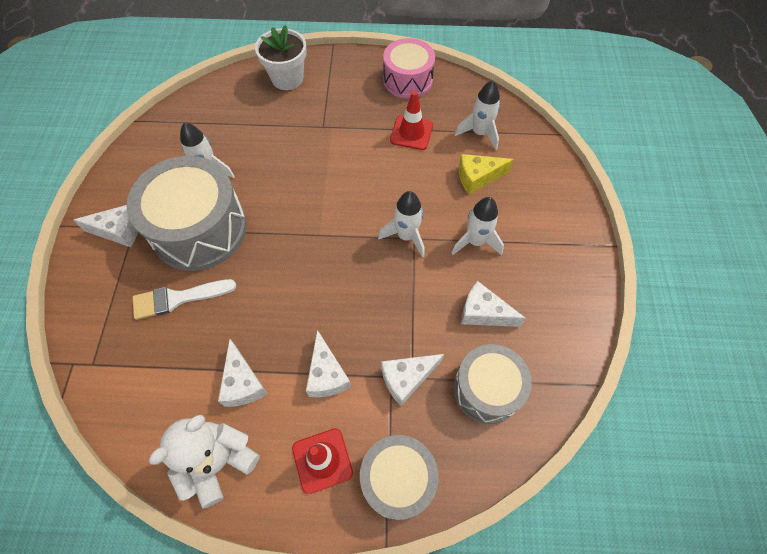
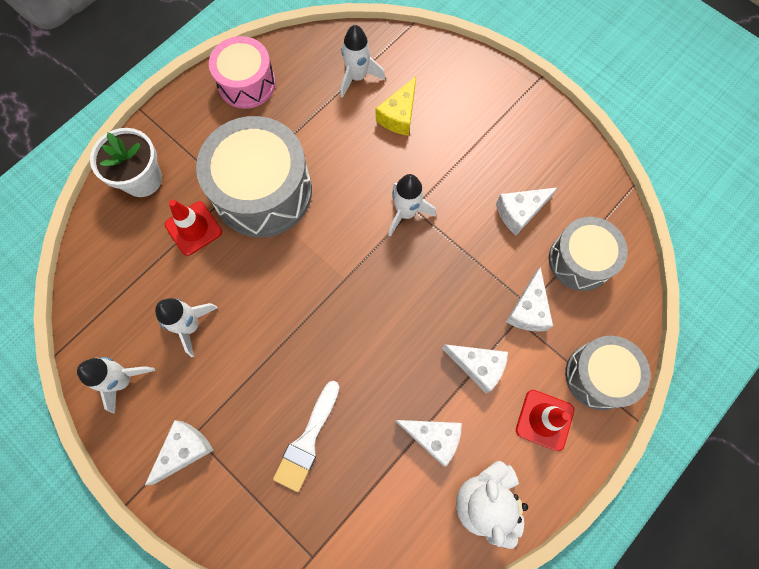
camera: 50 degrees left, 10 degrees up
grey drum [126,156,247,271] -> grey drum moved to [196,116,312,237]
red traffic cone [390,91,433,150] -> red traffic cone moved to [165,200,222,256]
white rocket [451,197,504,255] -> white rocket moved to [77,357,155,413]

